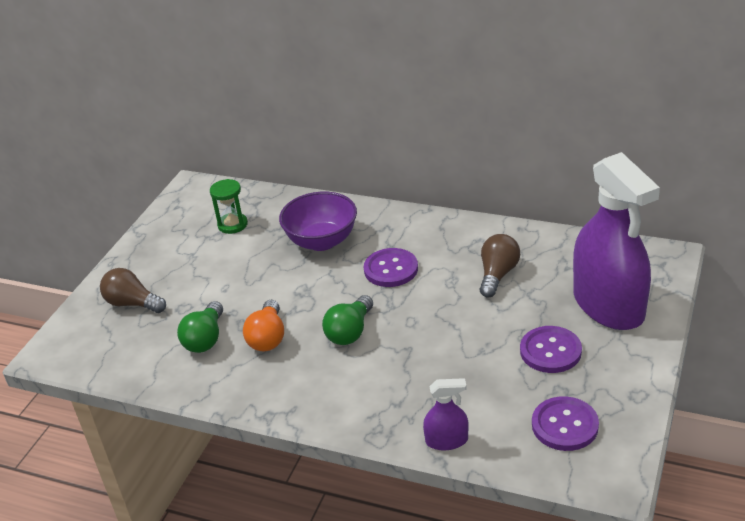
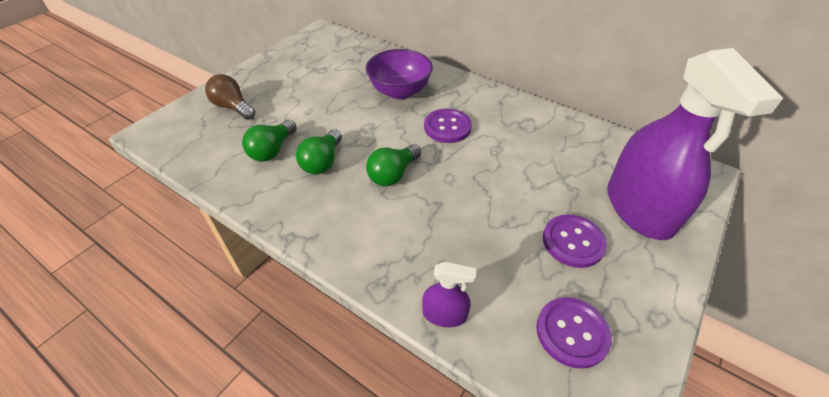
camera: 10 degrees right, 10 degrees up
green hourglass [210,179,248,234] -> none
orange light bulb [243,300,284,351] -> green light bulb [296,129,342,174]
brown light bulb [480,234,520,297] -> none

